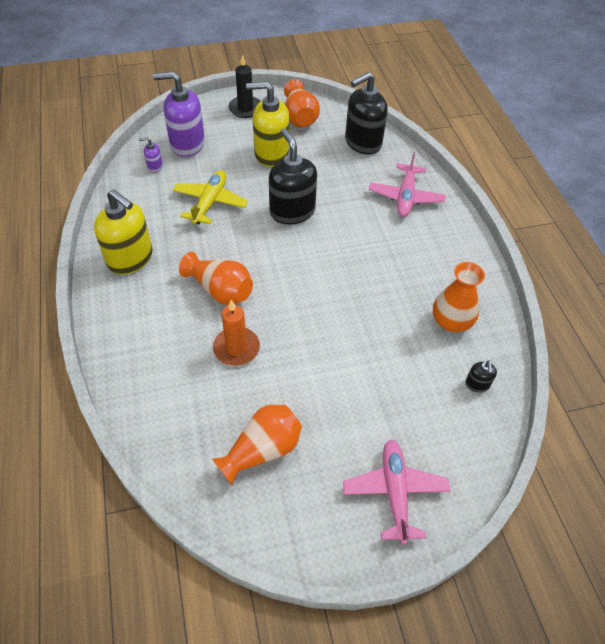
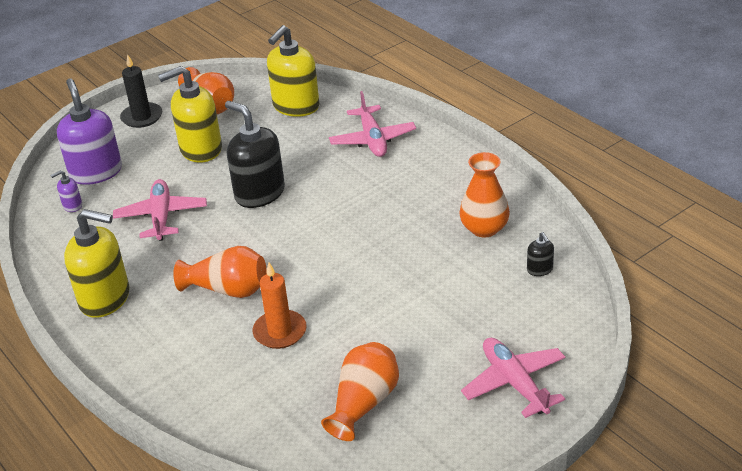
camera: 20 degrees left, 15 degrees down
purple soap dispenser [153,71,205,157] -> purple soap dispenser turned 90 degrees clockwise [57,78,122,185]
yellow plane [172,170,248,224] -> pink plane [113,179,207,241]
black soap dispenser [345,72,387,154] -> yellow soap dispenser [267,25,320,117]

